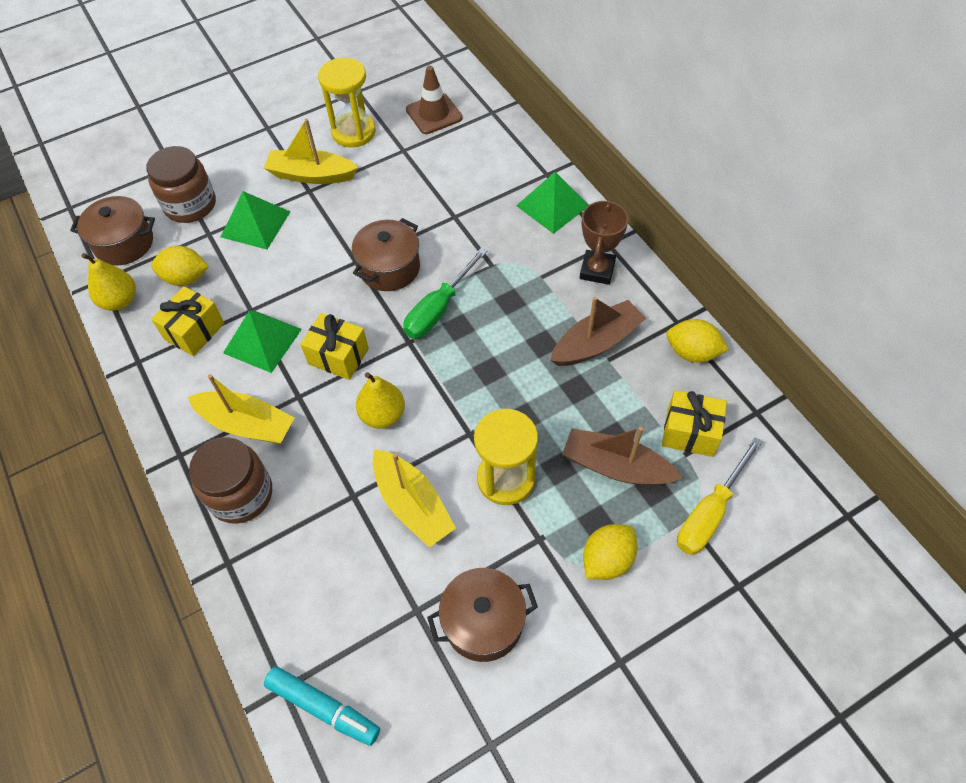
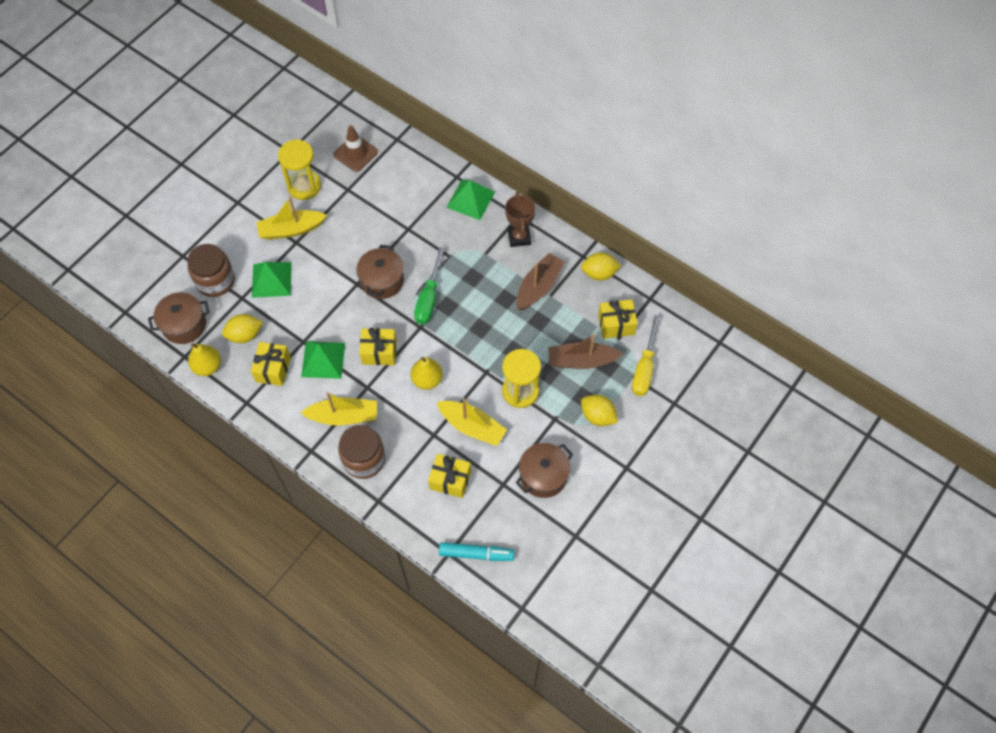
camera: 25 degrees left, 5 degrees up
yellow lemon [583,524,637,580] -> yellow lemon turned 75 degrees counterclockwise [581,395,618,426]
none -> yellow gift [428,454,471,498]

